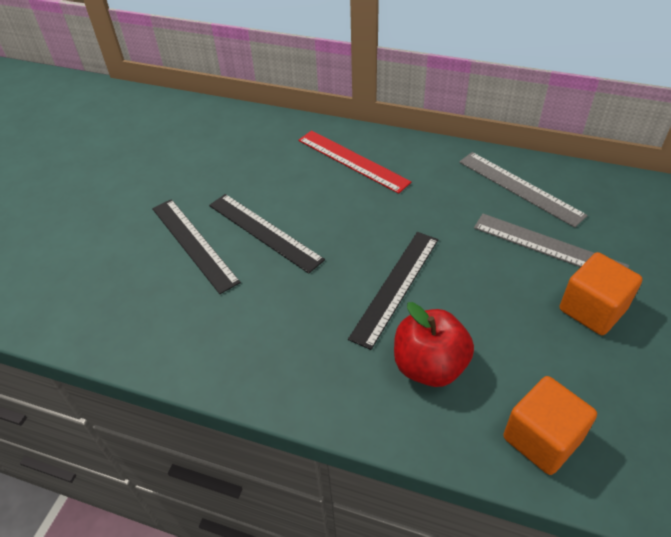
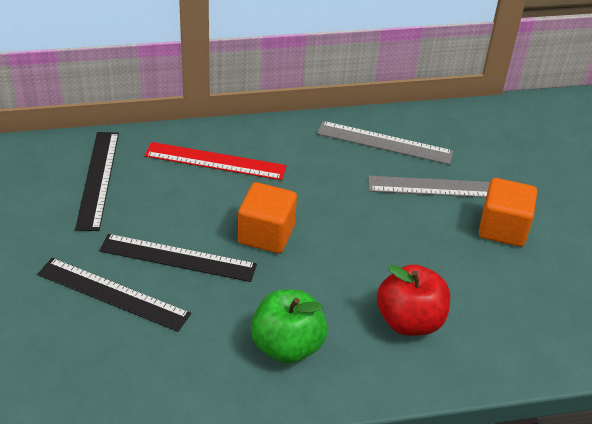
camera: 35 degrees left, 5 degrees down
black ruler [348,232,438,350] -> black ruler moved to [75,132,119,231]
orange cube [503,376,597,475] -> orange cube moved to [238,182,297,253]
none -> green apple [251,289,327,364]

